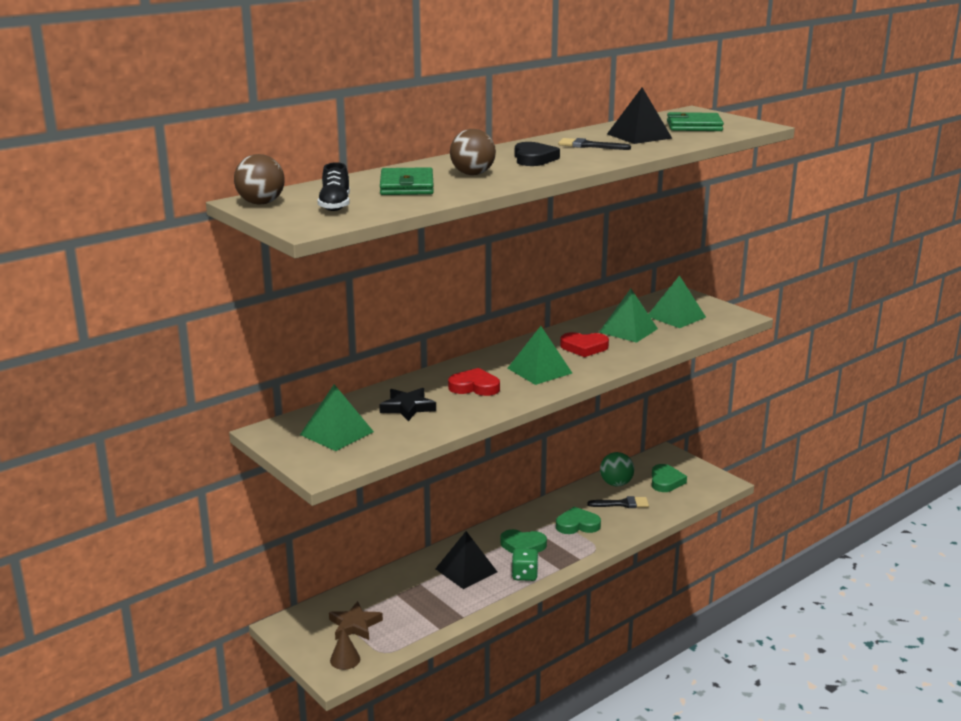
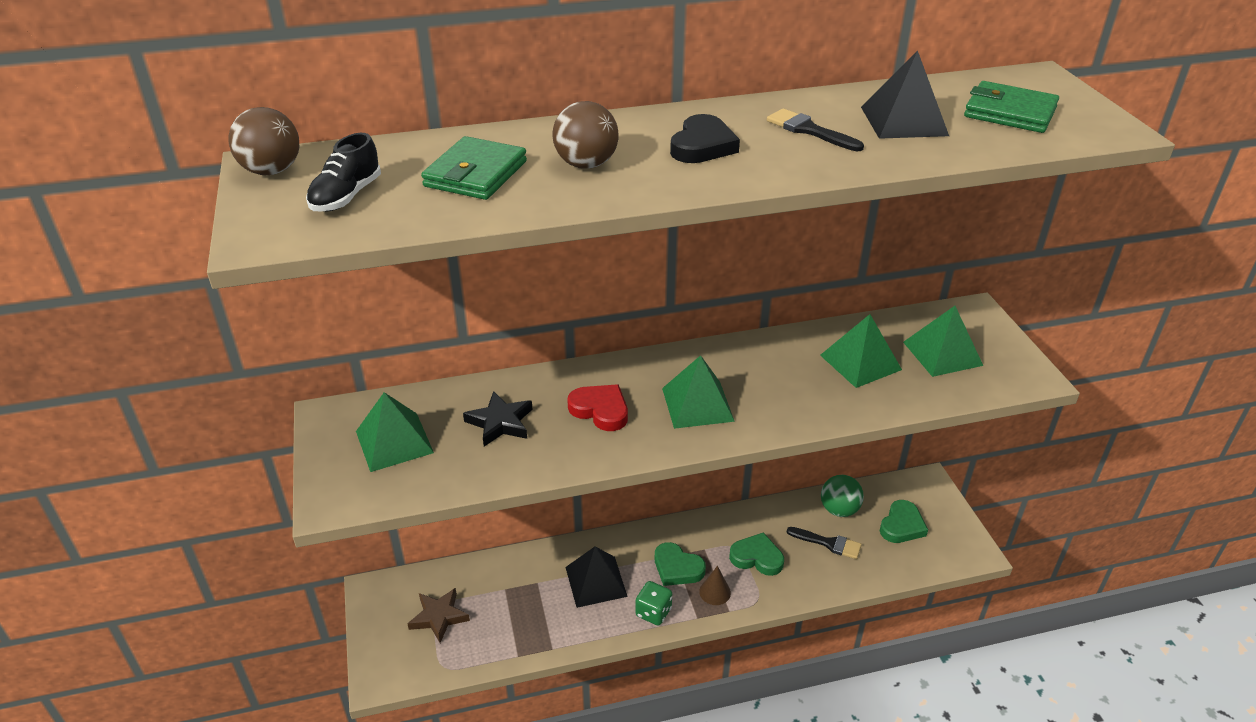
camera: 25 degrees right, 15 degrees up
brown cone [330,627,360,670] -> brown cone moved to [699,566,731,605]
red heart [560,332,609,357] -> none

